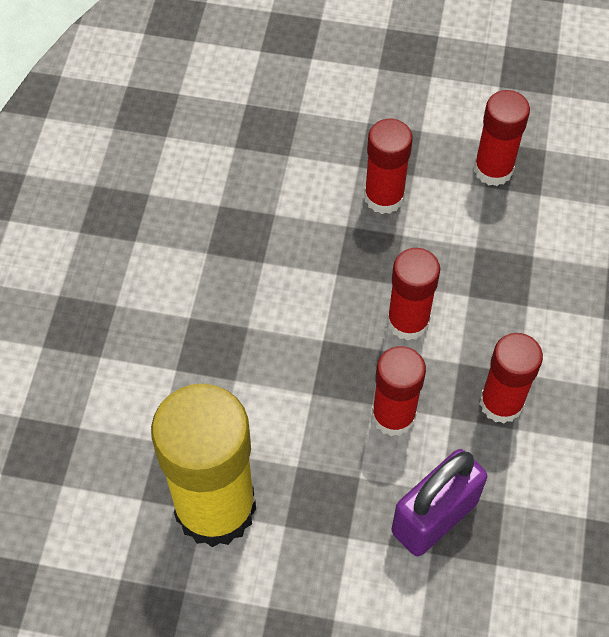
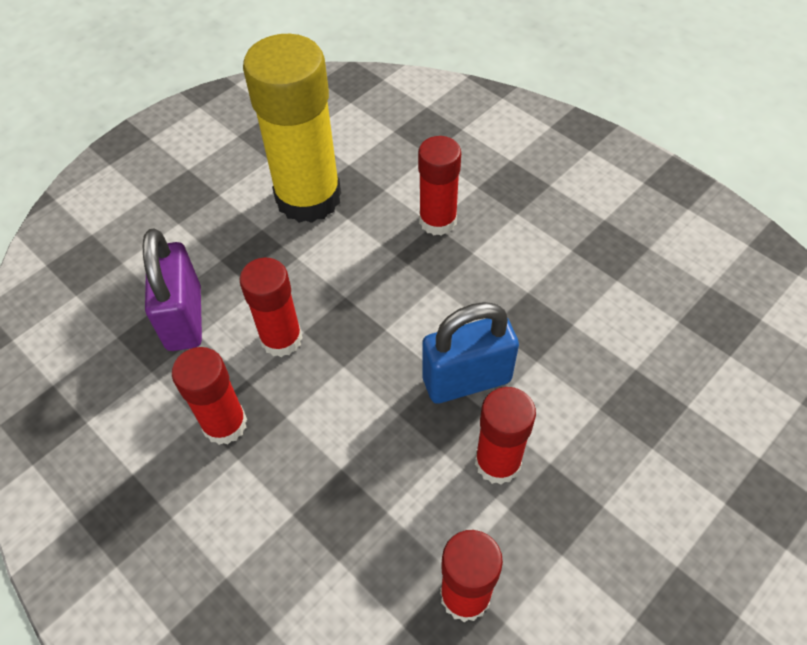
camera: 125 degrees right, 5 degrees down
red glue stick [387,248,440,341] -> red glue stick moved to [418,136,461,236]
none -> blue padlock [422,302,519,404]

